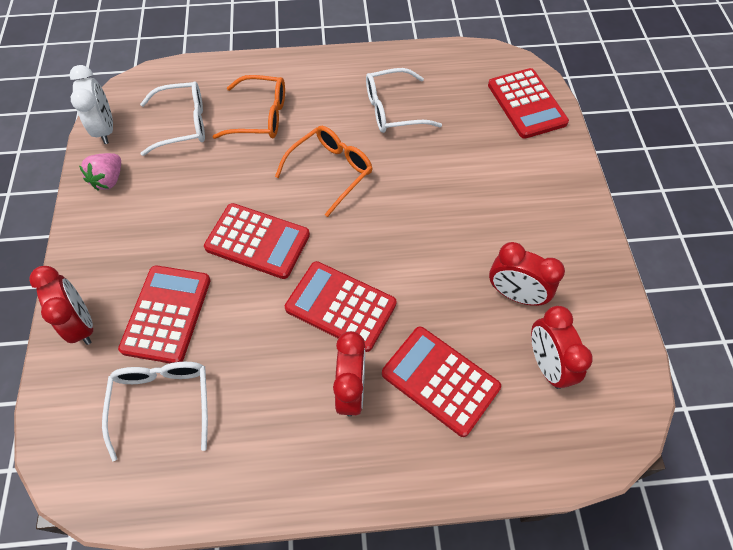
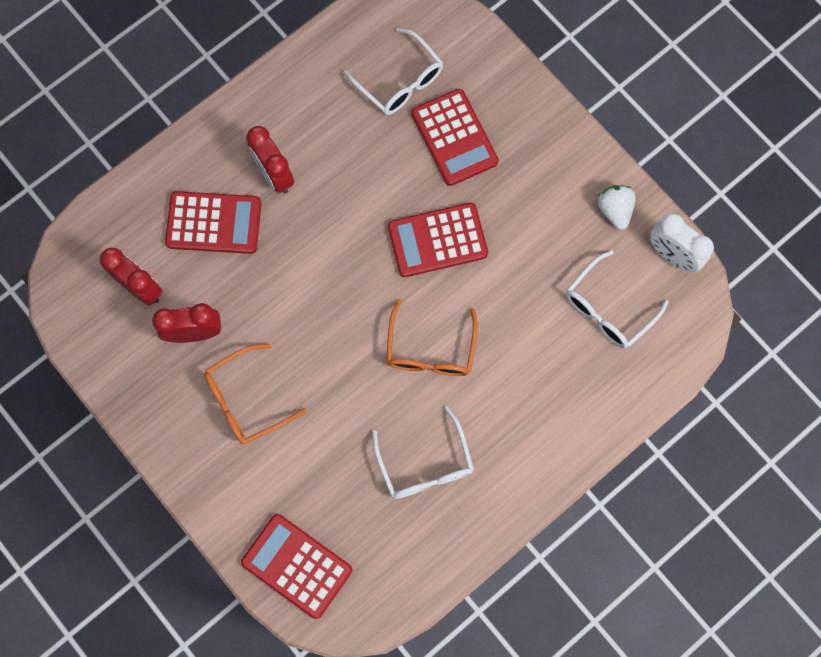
camera: 145 degrees right, 15 degrees up
red clock [29,266,93,345] -> none
pink strawberry [79,153,121,191] -> white strawberry [597,185,636,230]
orange glasses [212,75,285,139] -> orange glasses moved to [204,344,307,444]
red calculator [285,261,397,352] -> none
white glasses [366,68,442,133] -> white glasses turned 120 degrees clockwise [372,406,474,499]

